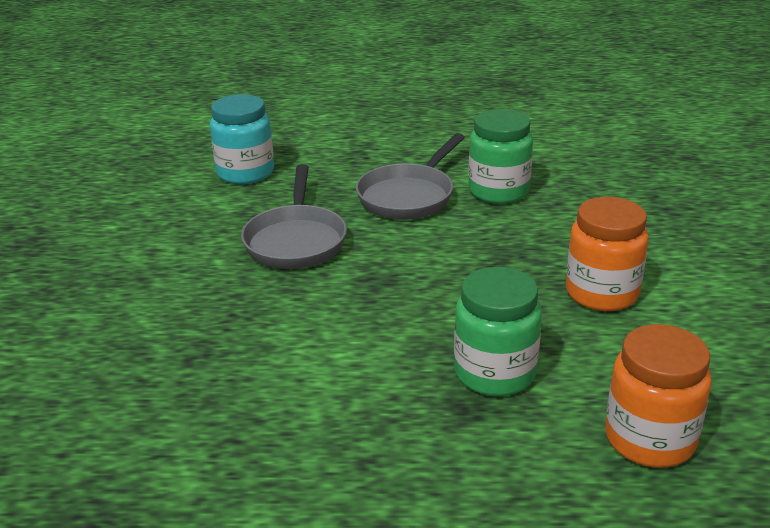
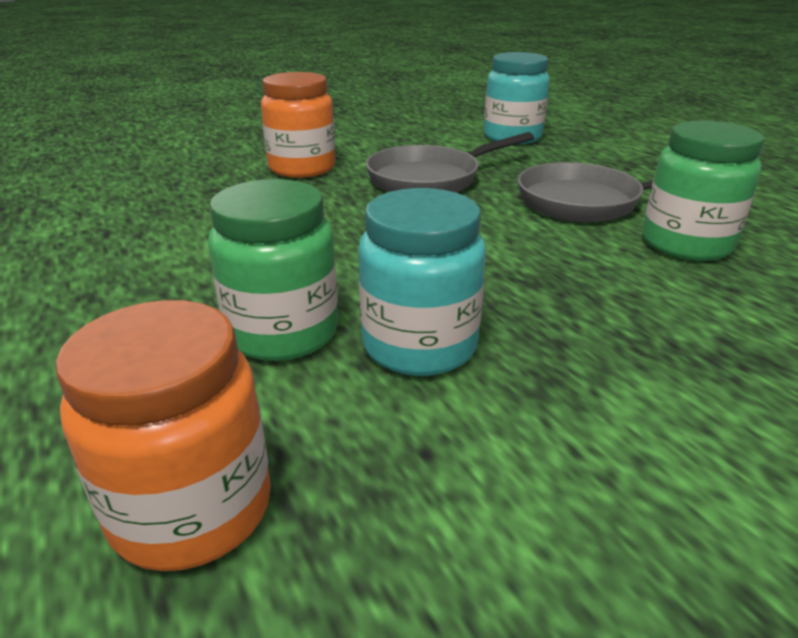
camera: 60 degrees right, 0 degrees up
orange jar [566,197,648,311] -> orange jar moved to [261,72,336,178]
none -> turquoise jar [358,188,486,376]

